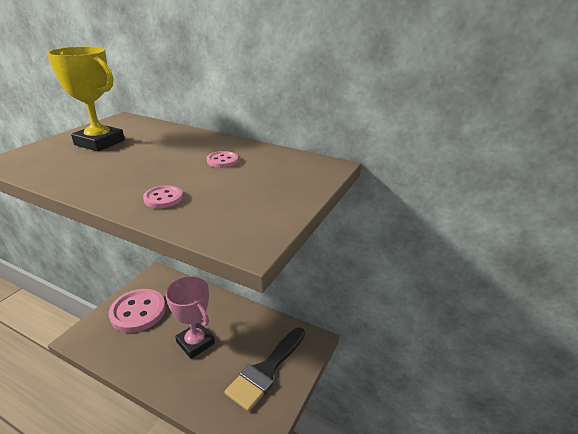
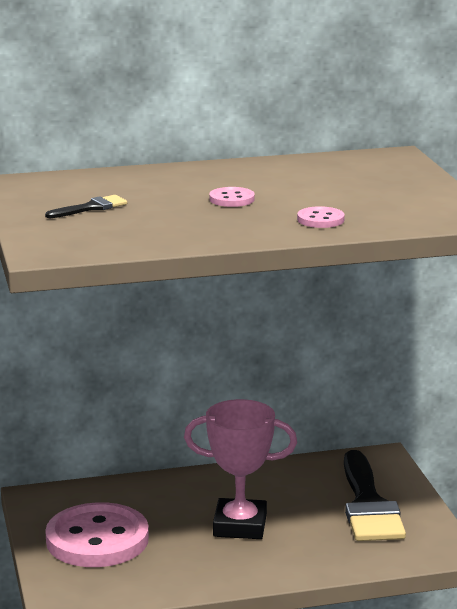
camera: 40 degrees left, 10 degrees down
yellow trophy [47,47,125,151] -> black brush [45,195,127,218]
pink button [207,151,238,168] -> pink button moved to [209,187,255,207]

